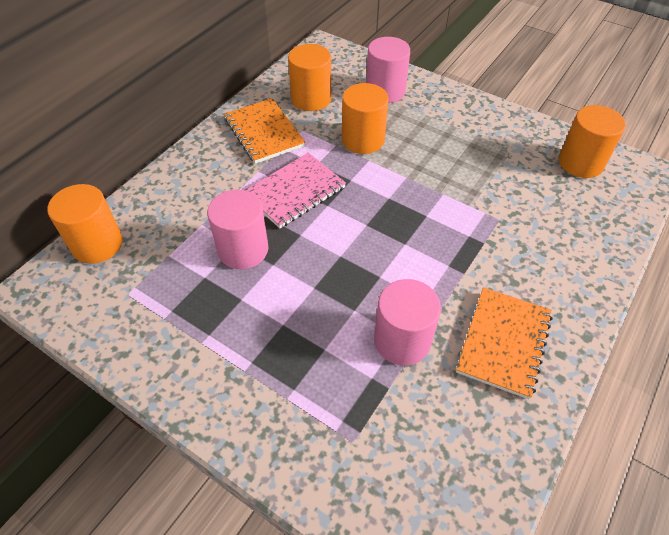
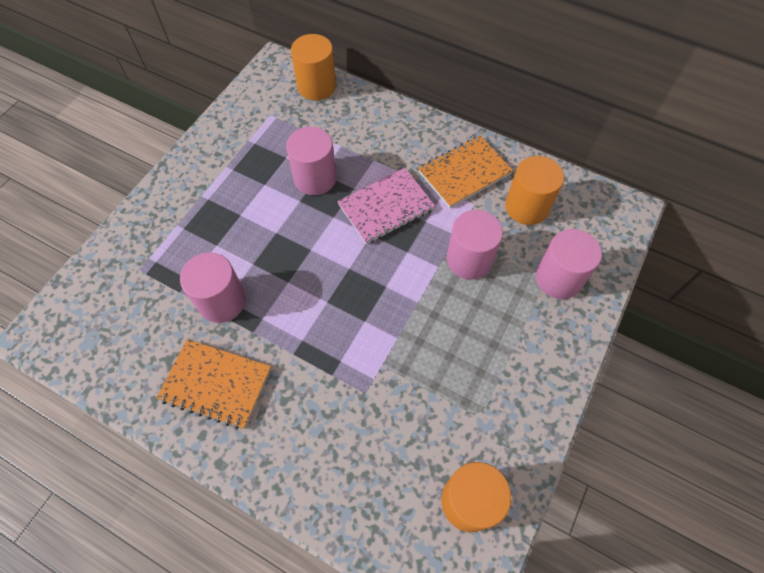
camera: 85 degrees right, 10 degrees up
pink notebook [245,153,346,229] -> pink notebook turned 75 degrees counterclockwise [337,168,435,244]
orange cylinder [342,83,389,154] -> pink cylinder [446,210,503,280]

